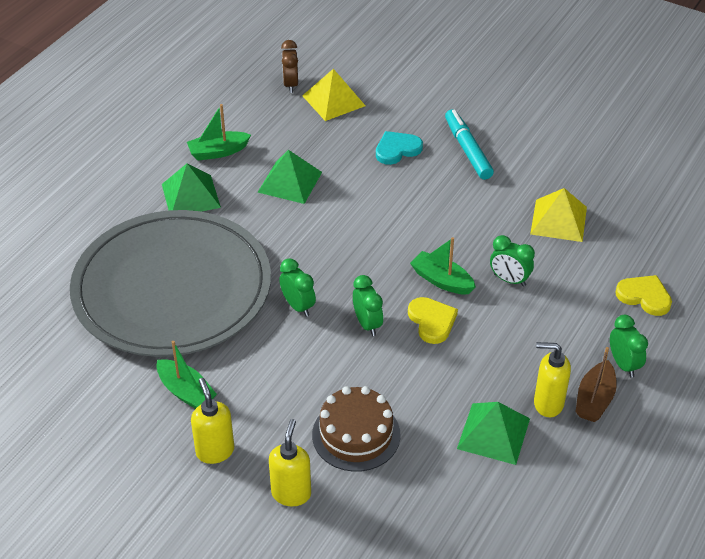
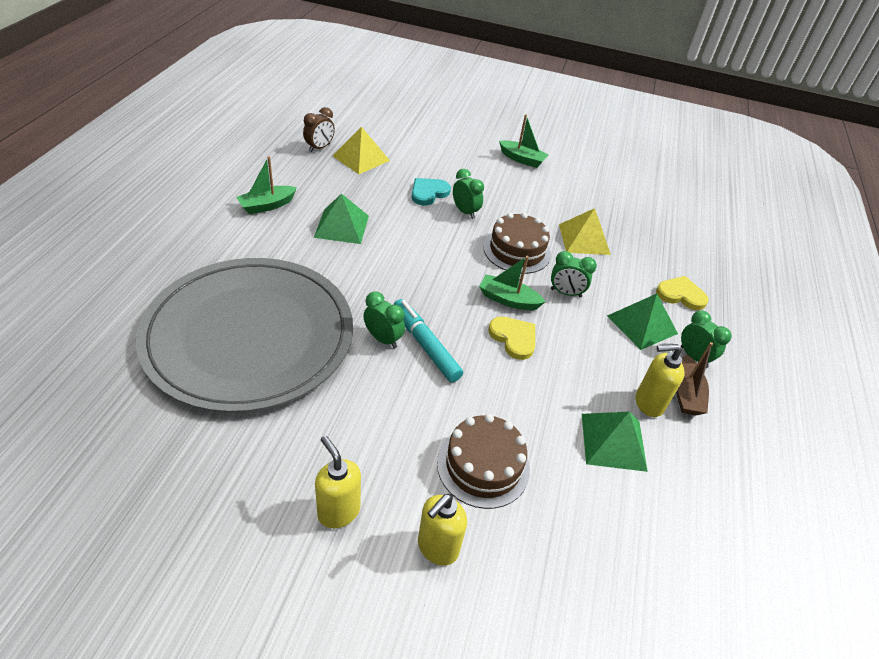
camera: 20 degrees left, 0 degrees up
green boat [157,341,217,409] -> green boat moved to [499,114,548,168]
green pyramid [162,164,221,212] -> green pyramid moved to [607,294,678,350]
yellow soap dispenser [269,419,311,506] -> yellow soap dispenser turned 135 degrees counterclockwise [418,493,467,566]
brown clock [281,40,298,93] -> brown clock turned 120 degrees counterclockwise [303,107,335,152]
green clock [353,275,383,336] -> green clock moved to [453,169,484,219]
turquoise marker [445,109,494,180] -> turquoise marker moved to [393,299,463,382]
none -> brown cake [483,212,551,274]

